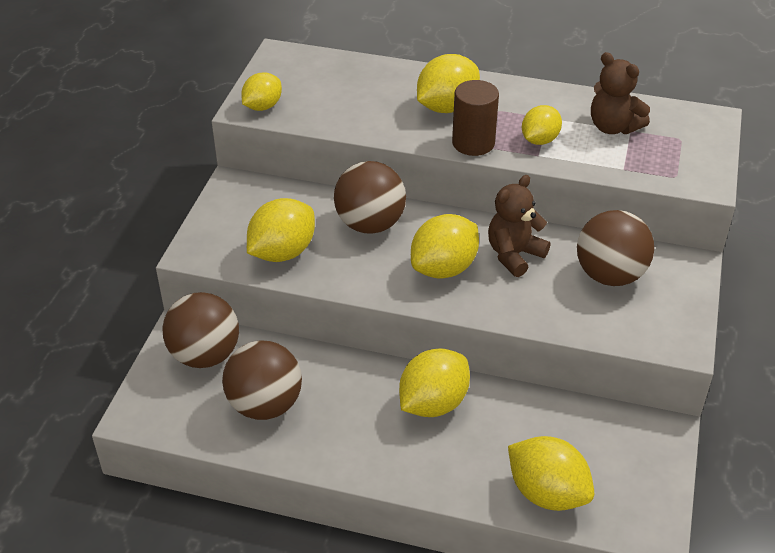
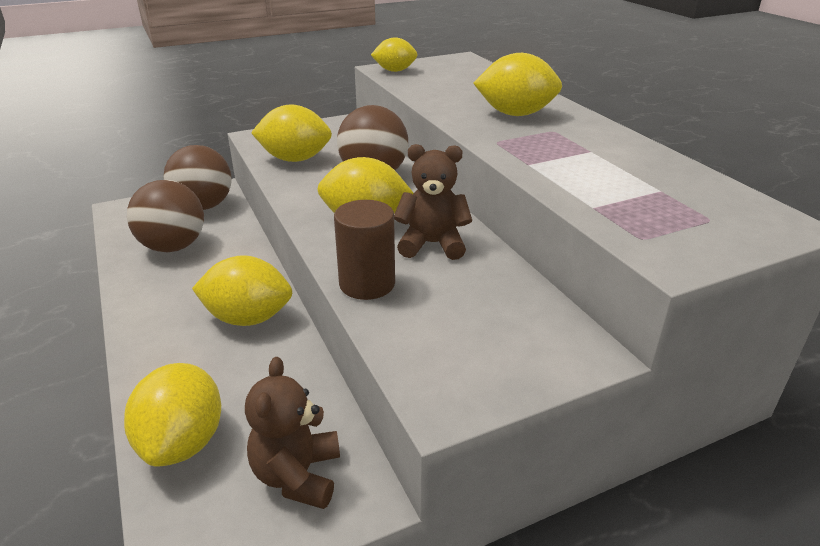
camera: 50 degrees right, 10 degrees down
brown cylinder [452,80,499,156] -> brown cylinder moved to [334,200,395,300]
yellow lemon [522,105,562,145] -> none
brown ball [577,210,654,286] -> none
brown teddy bear [591,52,650,134] -> brown teddy bear moved to [245,357,340,509]

